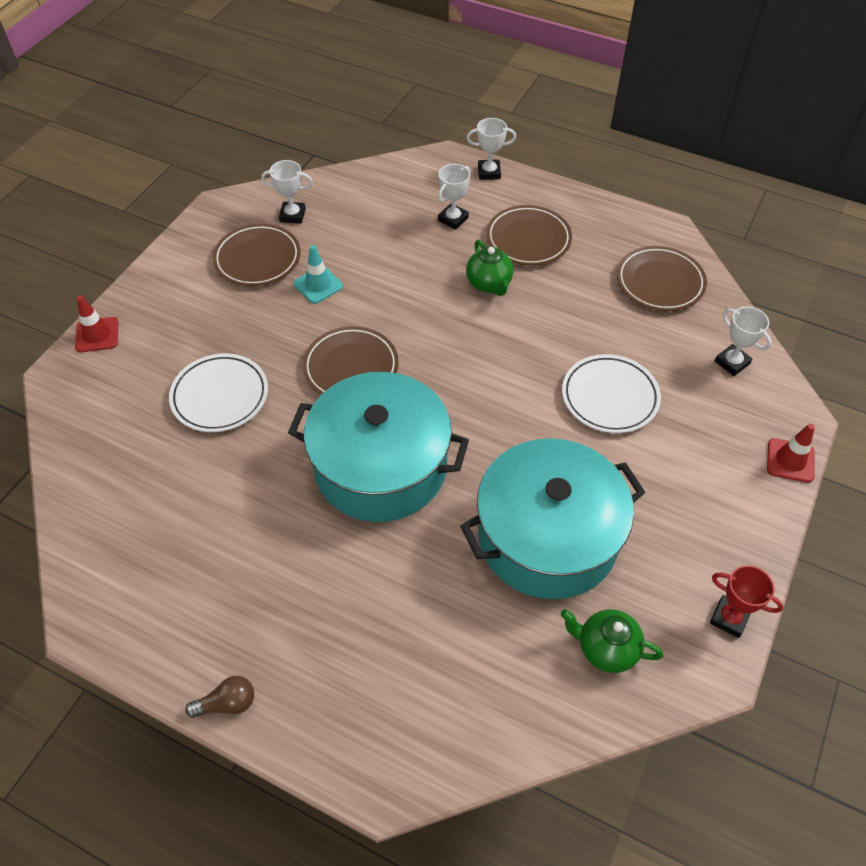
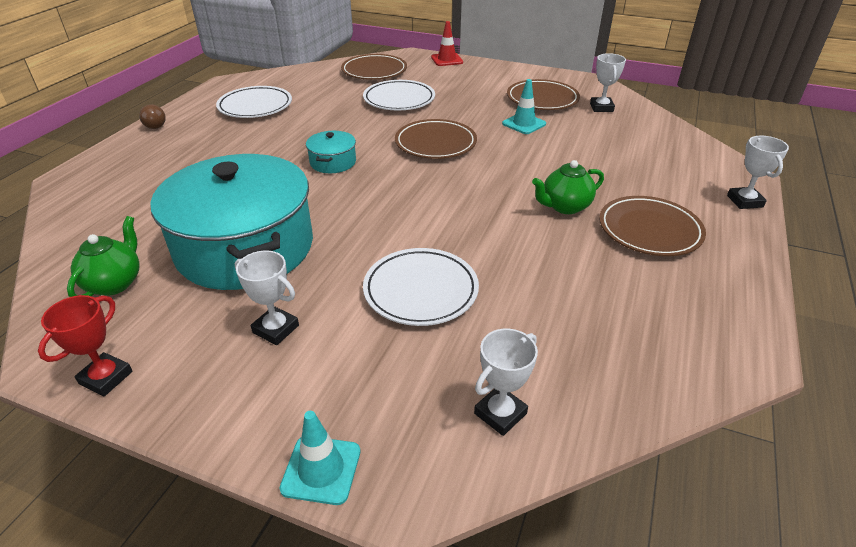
camera: 85 degrees right, 15 degrees down
turquoise pot [288,372,469,522] -> turquoise pot [306,131,356,173], size x0.42
white trophy [438,164,470,230] -> white trophy moved to [235,251,299,345]
brown plate [617,246,707,311] -> brown plate moved to [341,54,407,80]
red traffic cone [767,424,815,483] -> turquoise traffic cone [279,411,360,505]
none -> white plate [216,86,292,118]

